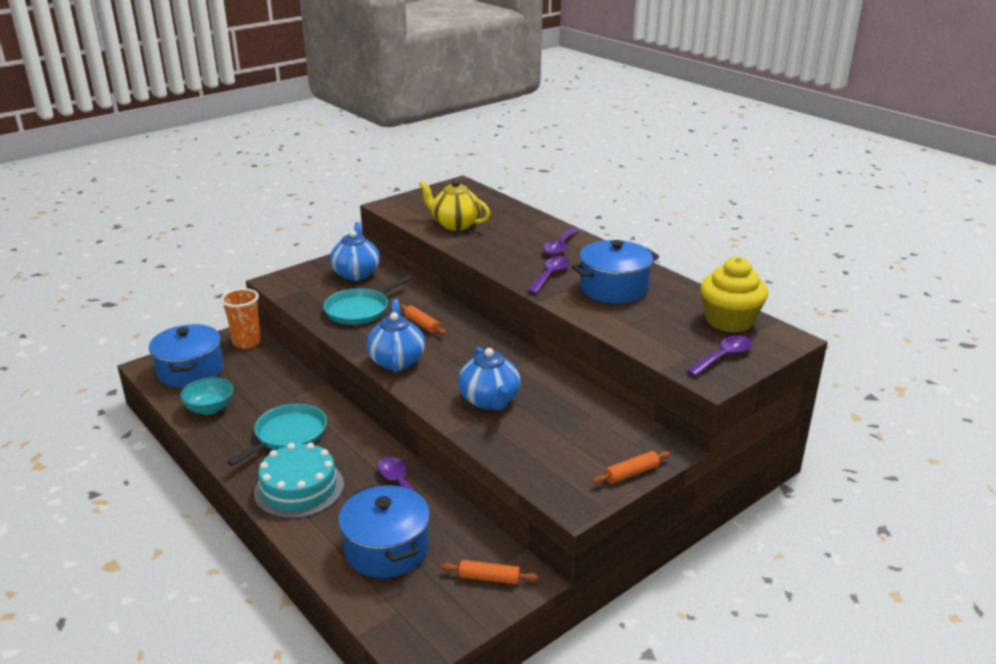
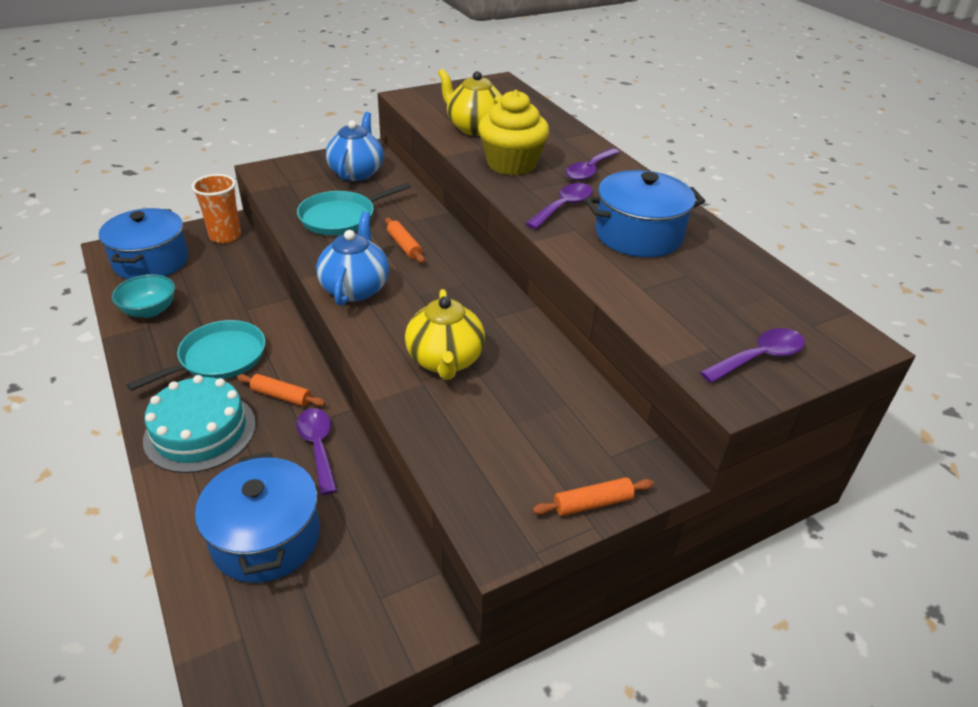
camera: 10 degrees right, 10 degrees up
orange rolling pin [441,560,538,584] -> orange rolling pin moved to [237,374,325,406]
blue teapot [458,347,520,410] -> yellow teapot [405,289,485,380]
yellow cupcake [700,257,768,333] -> yellow cupcake moved to [478,90,549,175]

